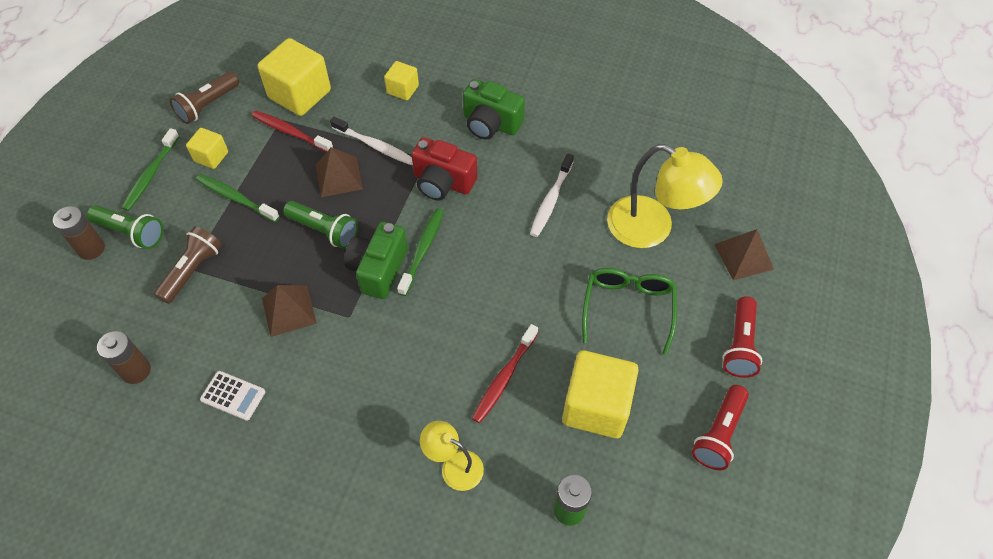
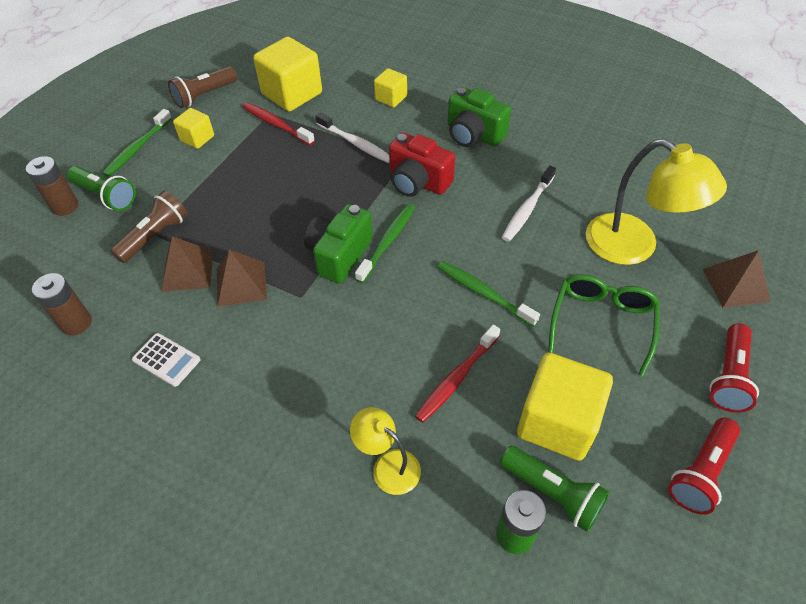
camera: 10 degrees right, 5 degrees down
green toothbrush [196,174,280,222] -> green toothbrush moved to [438,261,540,327]
green flashlight [283,201,358,249] -> green flashlight moved to [500,446,610,532]
brown pyramid [315,147,363,197] -> brown pyramid moved to [161,236,214,292]

